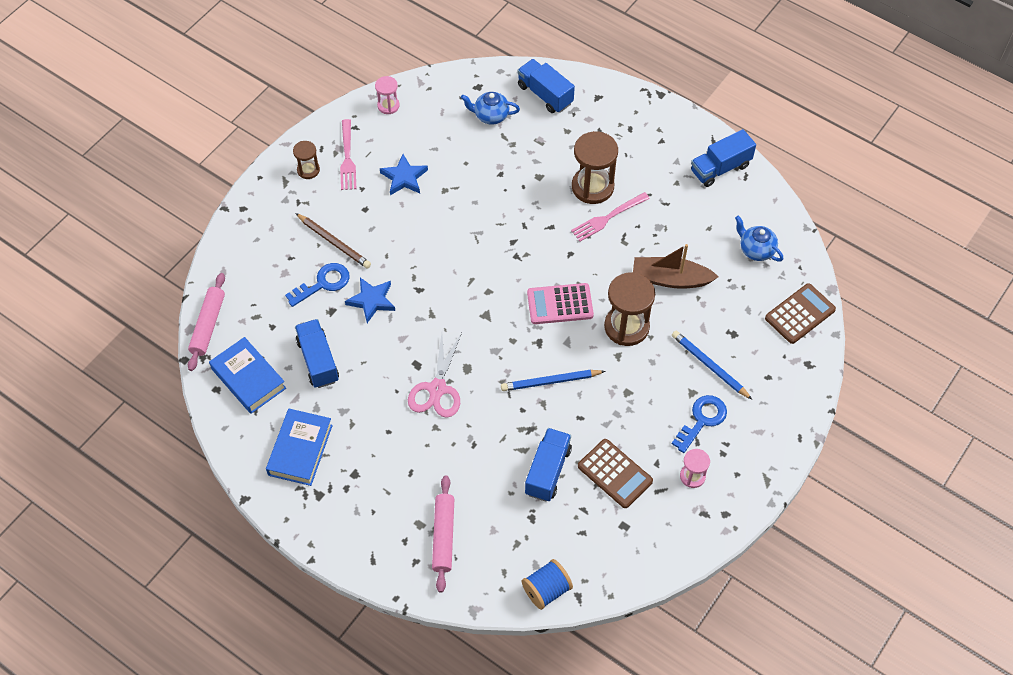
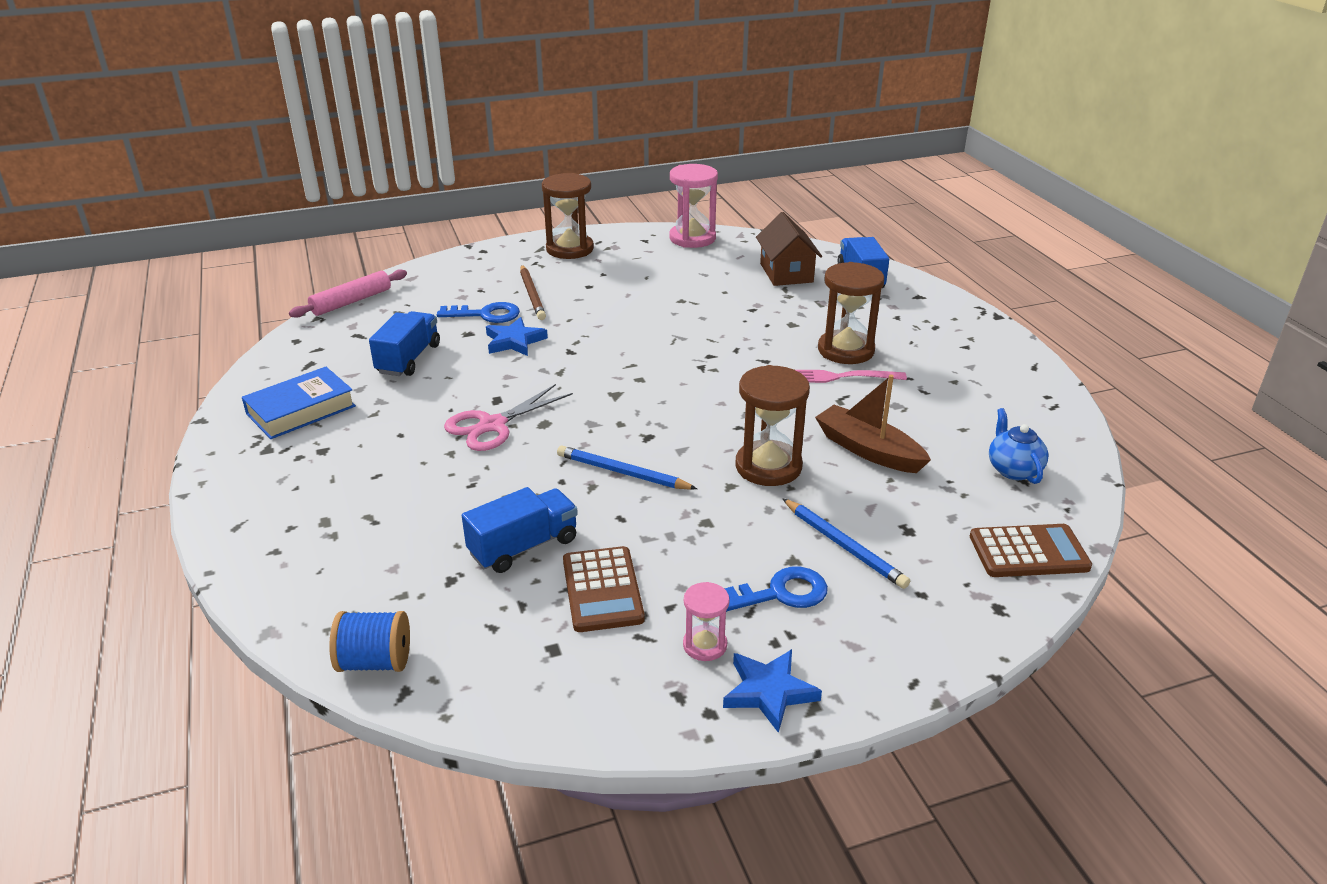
camera: 35 degrees right, 25 degrees down
blue book [209,337,286,414] -> none
brown hourglass [293,141,320,179] -> brown hourglass [542,173,594,259], size x1.86
pink fork [340,119,356,190] -> none
pink hourglass [375,76,400,114] -> pink hourglass [670,164,718,248], size x1.86
blue star [380,154,428,195] -> blue star moved to [723,649,822,733]
pink rolling pin [432,476,454,593] -> none
blue teapot [461,92,520,124] -> brown house [756,212,822,286]
pink calculator [527,283,594,324] -> none
blue pencil [672,331,752,400] -> blue pencil turned 150 degrees clockwise [782,498,910,589]
blue truck [691,129,756,187] -> none

